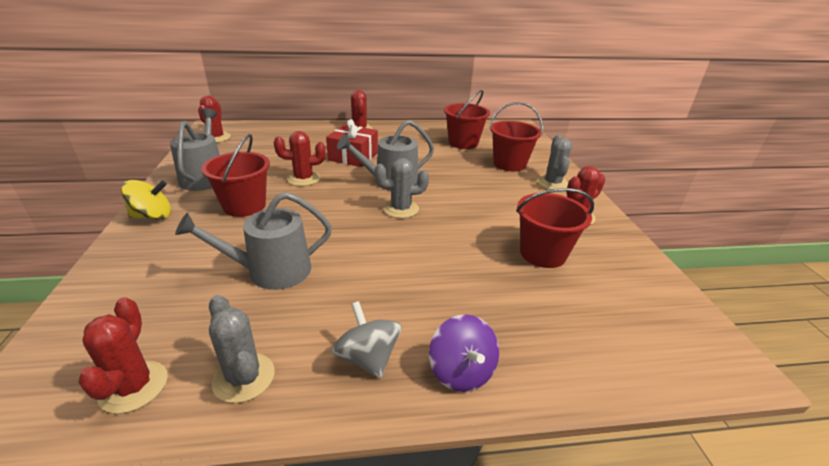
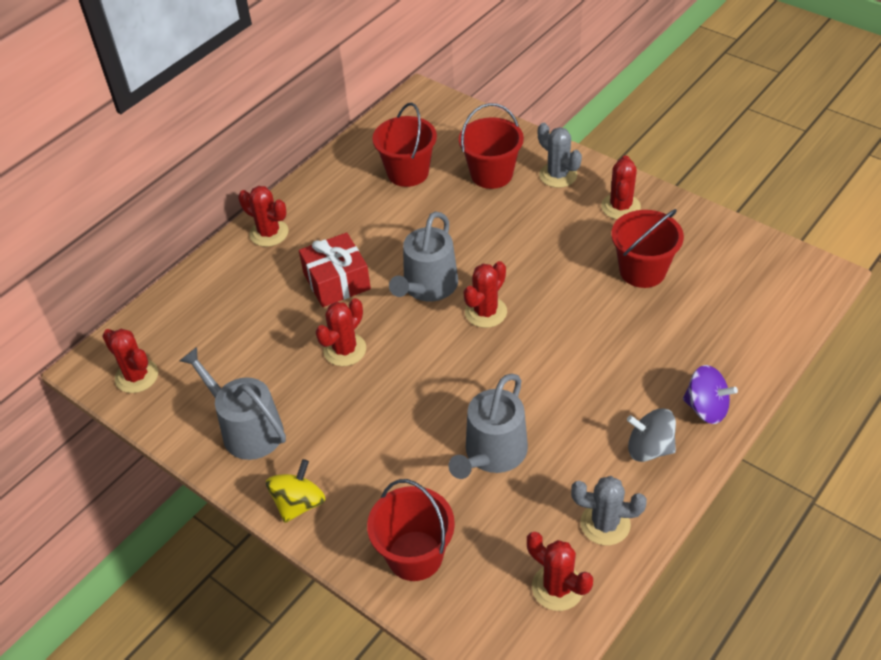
camera: 40 degrees left, 15 degrees up
red bucket [201,134,270,217] -> red bucket moved to [367,479,455,581]
grey cactus [375,158,429,218] -> red cactus [463,261,507,328]

